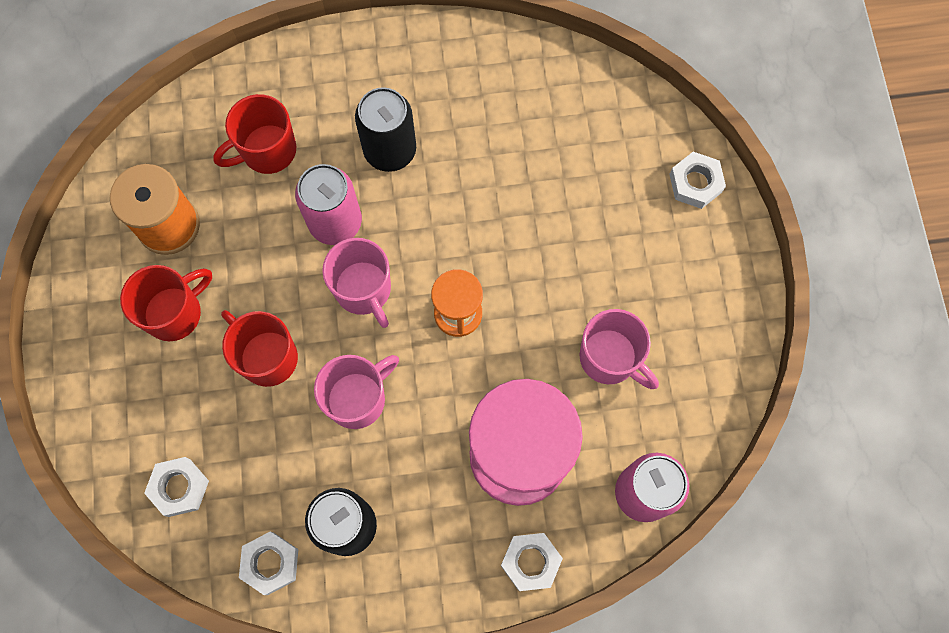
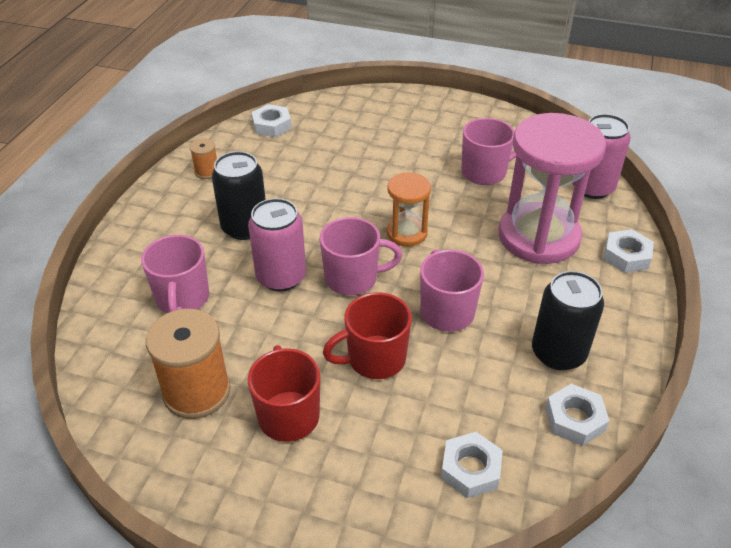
camera: 65 degrees left, 30 degrees down
red mug [213,94,296,174] -> pink mug [141,235,209,313]
white nut [669,152,726,209] -> white nut moved to [251,104,291,137]
none -> orange spool [190,139,217,179]

